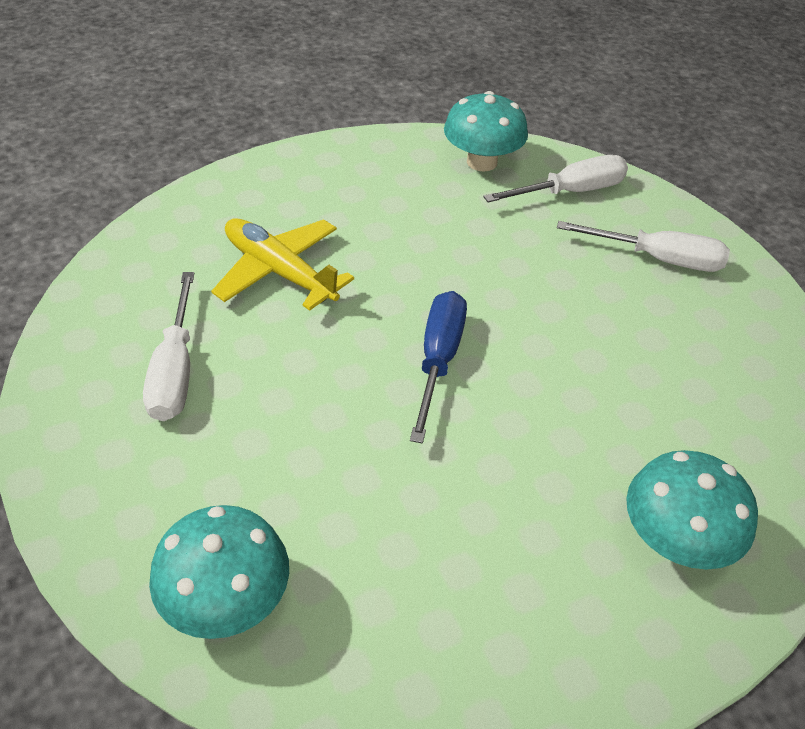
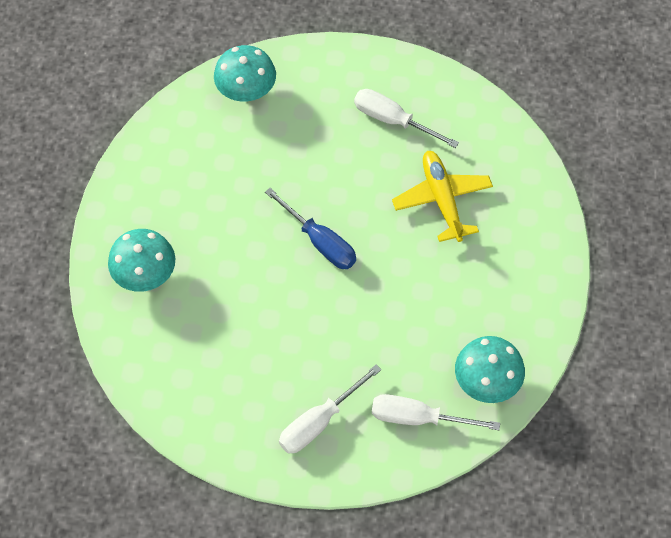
camera: 125 degrees right, 15 degrees up
yellow plane [211,219,354,311] -> yellow plane turned 90 degrees counterclockwise [392,151,493,242]
white screwdriver [483,155,628,202] -> white screwdriver turned 90 degrees clockwise [372,394,500,430]

